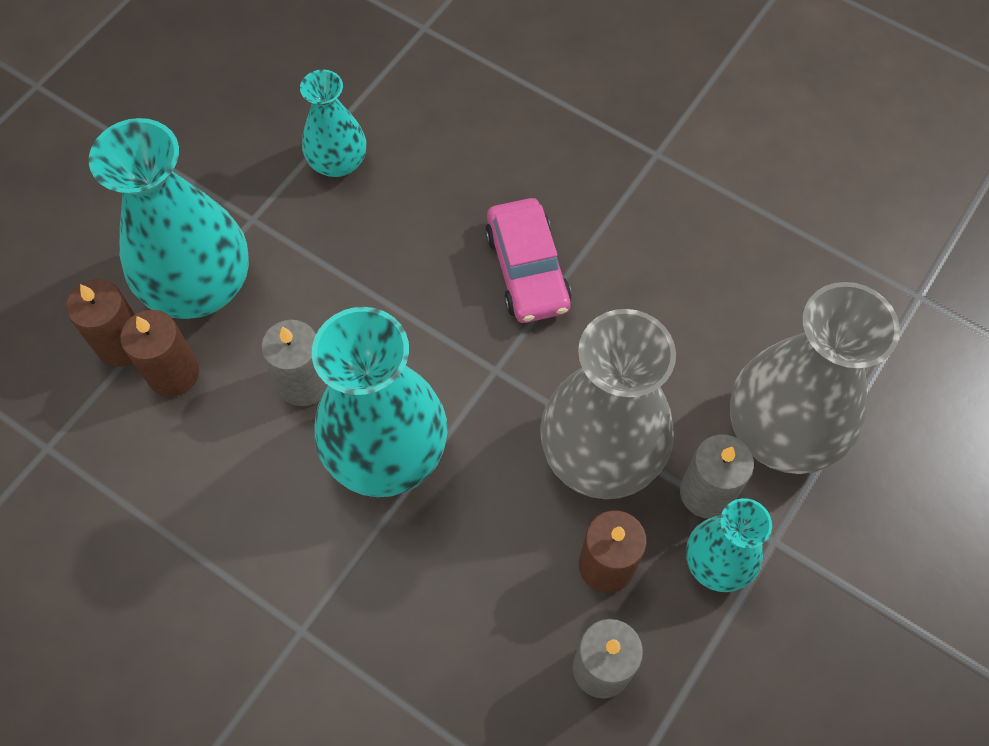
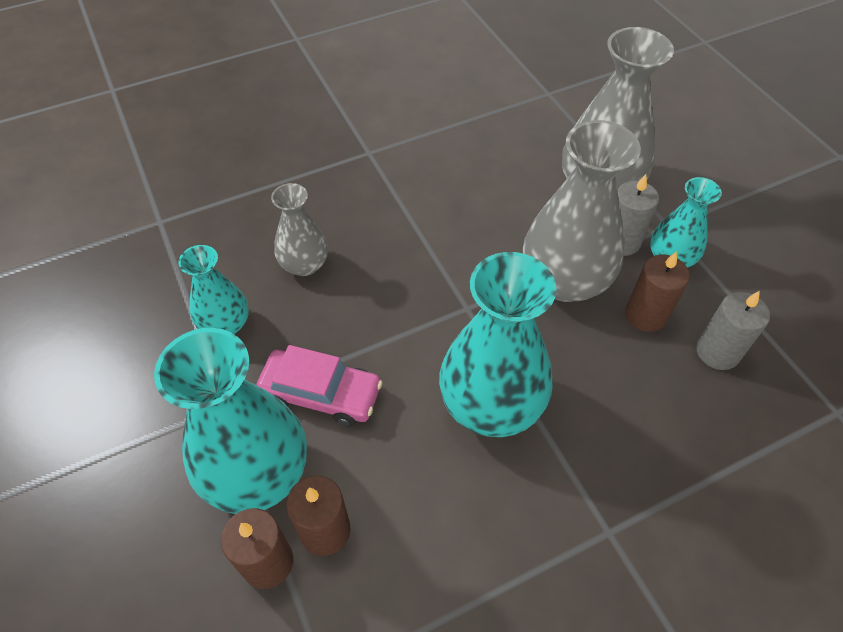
camera: 60 degrees left, 10 degrees down
grey candle [261,320,327,406] -> none
pink car [485,198,572,323] -> pink car moved to [257,345,383,426]
none -> grey vase [271,183,328,276]

